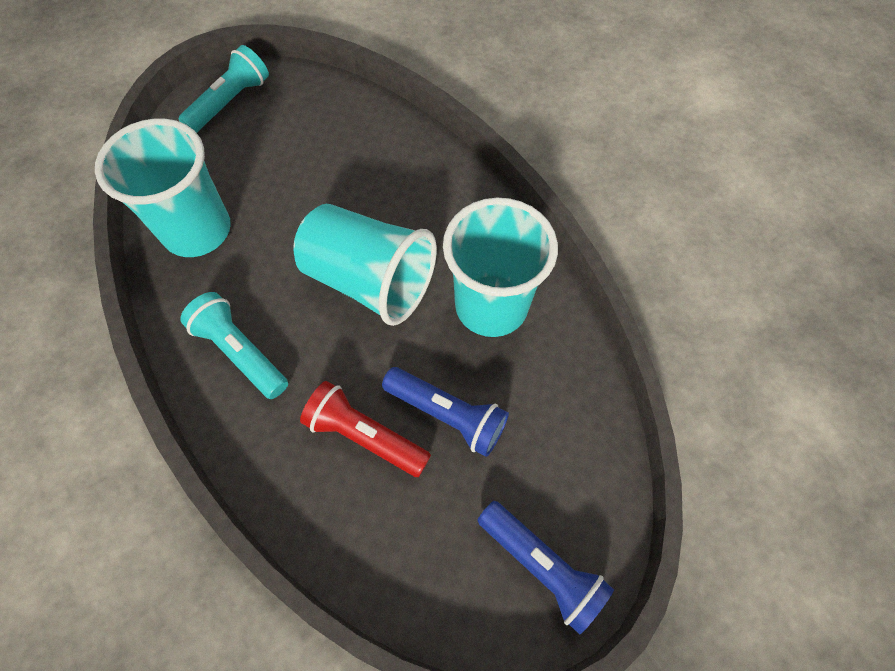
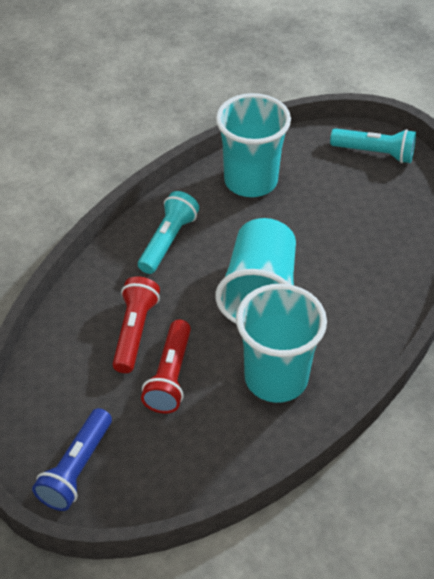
camera: 70 degrees right, 15 degrees down
blue flashlight [382,367,509,457] -> red flashlight [141,320,191,414]

